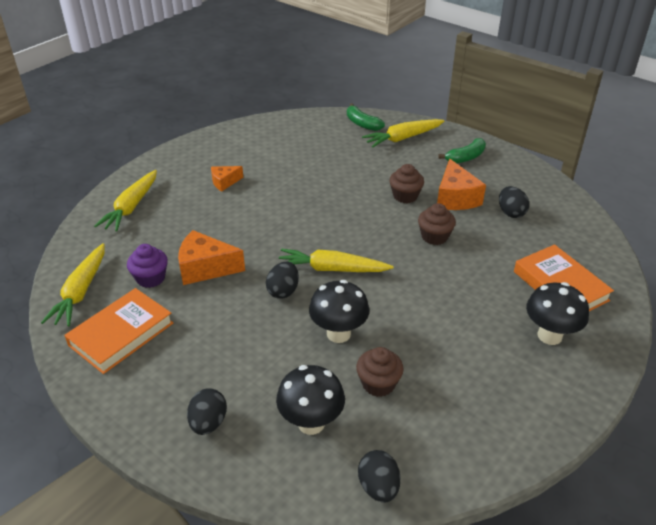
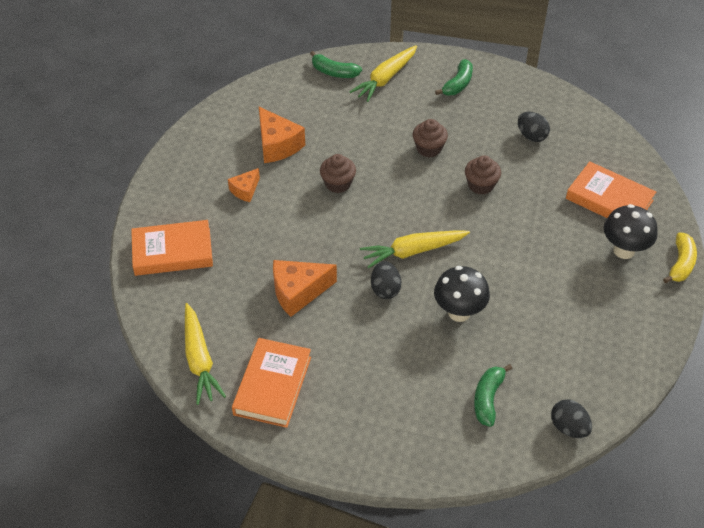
camera: 25 degrees left, 10 degrees up
yellow carrot [94,170,157,232] -> orange book [131,220,213,276]
purple cupcake [127,244,168,288] -> none
black egg [187,389,227,435] -> none
black mushroom [276,365,345,435] -> green banana [474,364,512,427]
brown cupcake [356,347,404,397] -> brown cupcake moved to [320,154,356,193]
orange cheese [437,159,486,210] -> orange cheese moved to [259,107,305,163]
none -> yellow banana [663,232,697,283]

